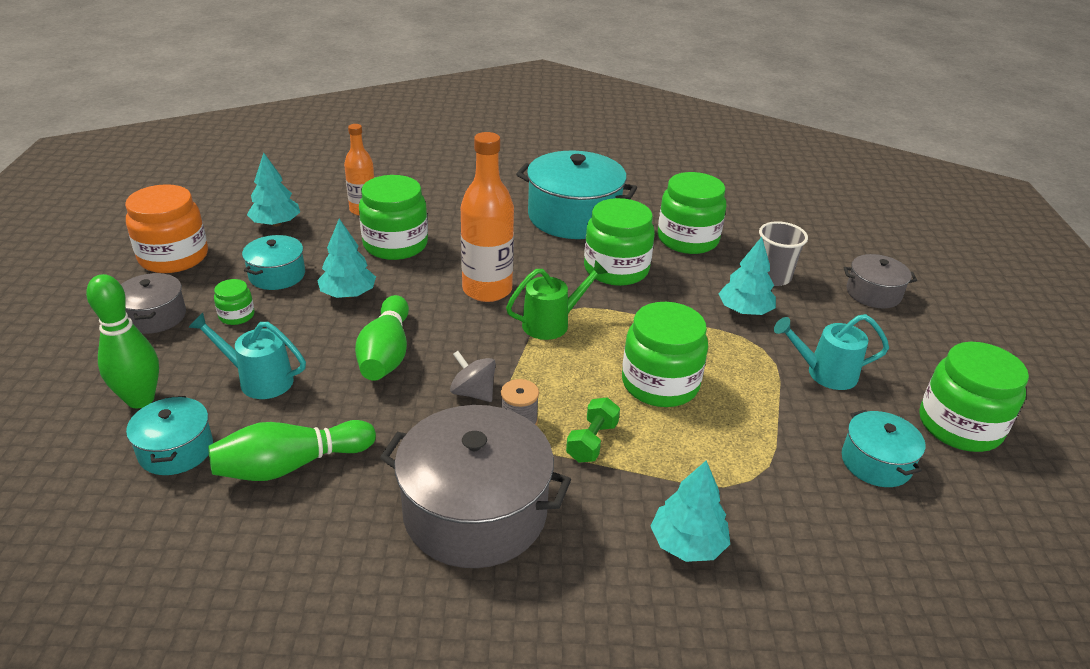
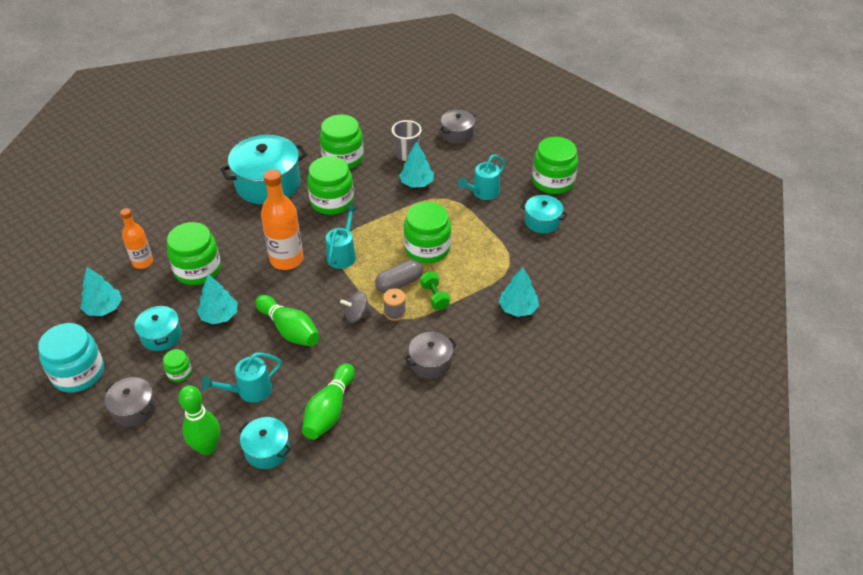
camera: 45 degrees left, 10 degrees up
orange jar [125,184,208,273] -> turquoise jar [38,323,104,393]
grey pot [380,405,571,568] -> grey pot [405,332,457,379], size x0.53
green watering can [506,260,608,340] -> turquoise watering can [326,205,357,269]
none -> grey capsule [375,259,423,293]

